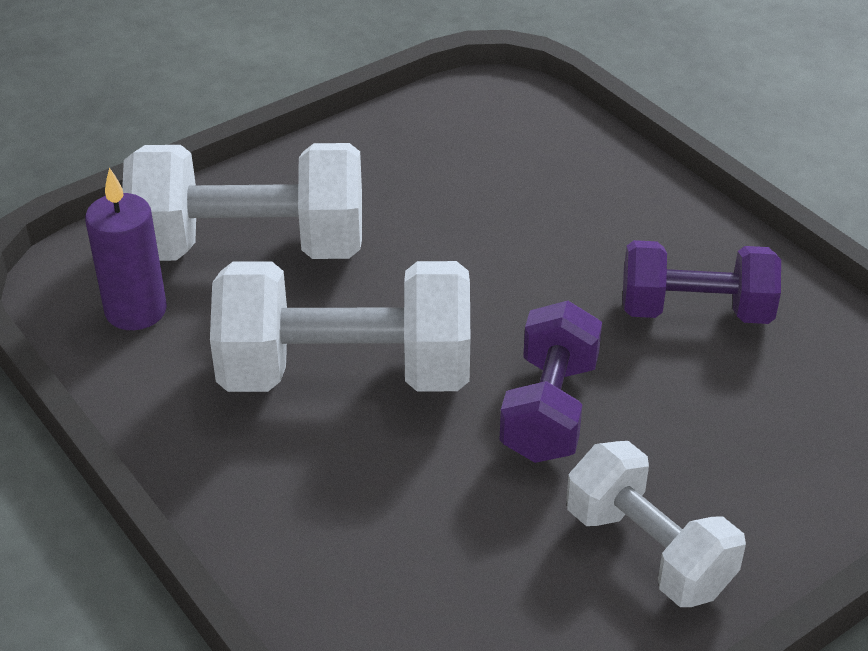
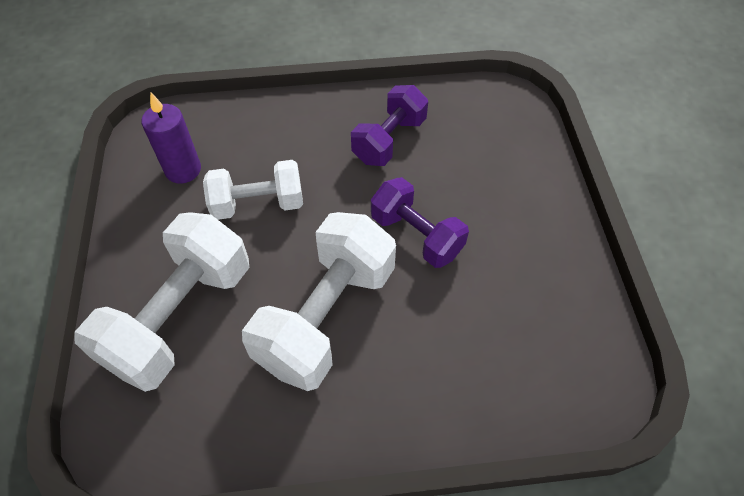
camera: 60 degrees left, 15 degrees up
purple candle [85,167,167,330] -> purple candle moved to [141,92,201,184]
white dumbbell [566,441,746,607] -> white dumbbell moved to [203,160,303,220]

